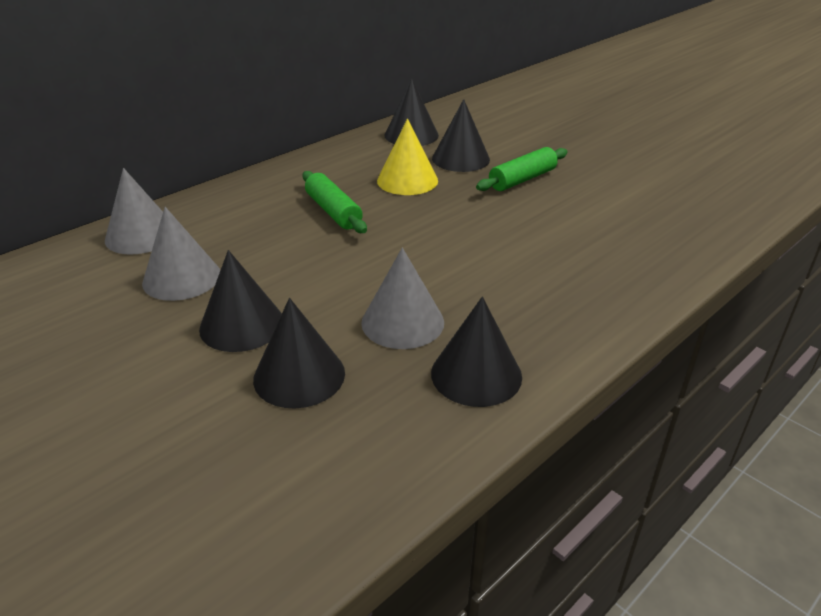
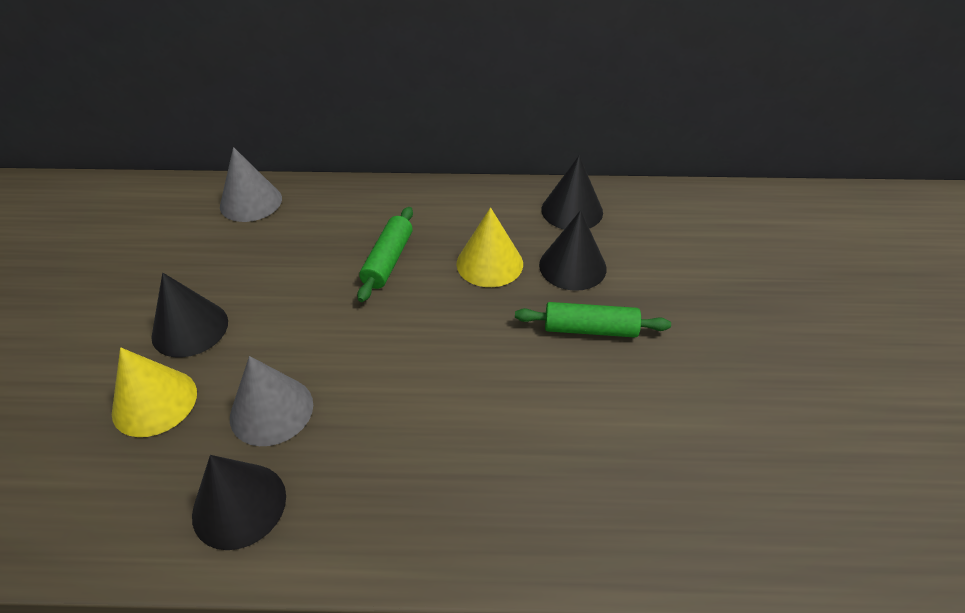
camera: 45 degrees right, 10 degrees up
grey cone [142,207,220,301] -> none
black cone [253,298,345,409] -> yellow cone [112,347,197,437]

